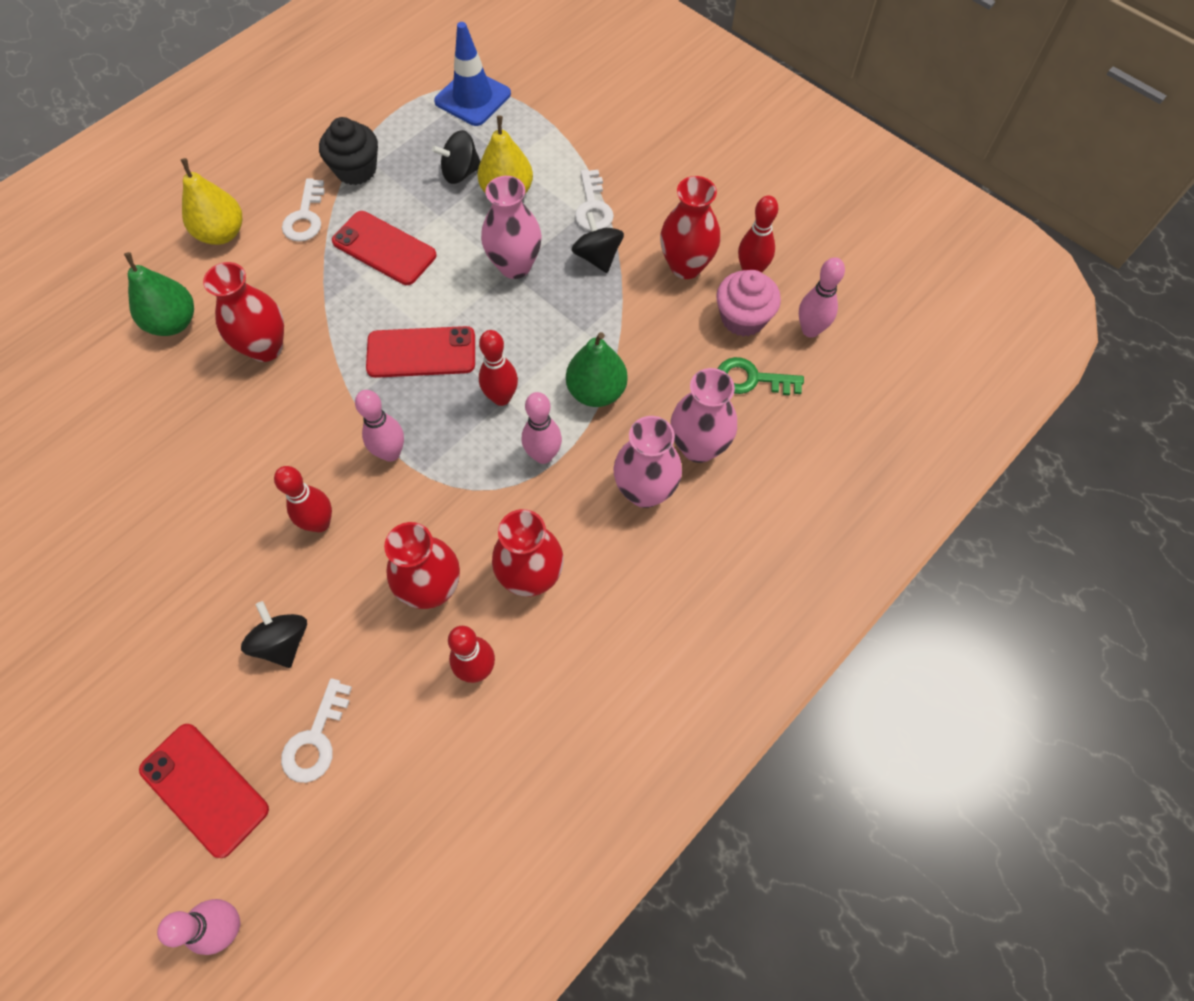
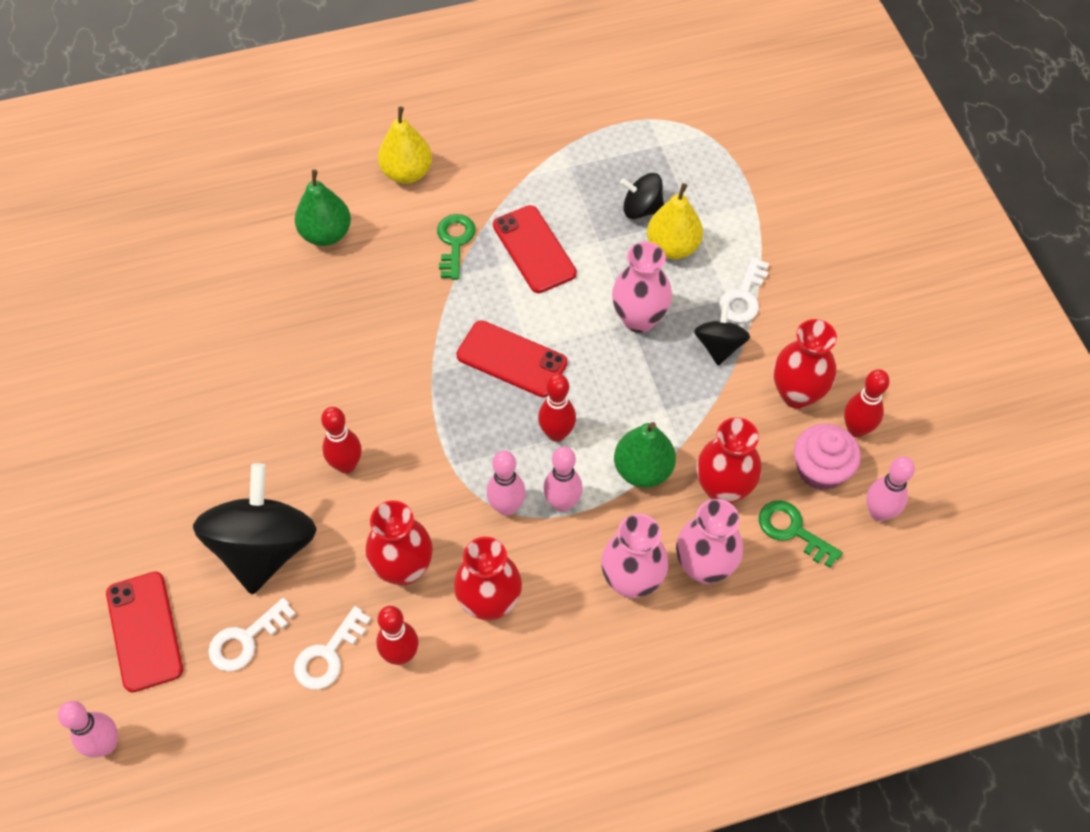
camera: 30 degrees right, 5 degrees down
red vase [203,262,284,362] -> red vase moved to [697,417,761,503]
black spinning top [241,601,307,668] -> black spinning top [193,463,317,594], size x1.95
white key [282,179,325,242] -> white key moved to [294,606,371,689]
black cupcake [319,117,378,185] -> none
pink bowling pin [355,390,404,462] -> pink bowling pin moved to [487,451,526,516]
blue traffic cone [434,22,511,126] -> none
none -> green key [437,214,476,280]

